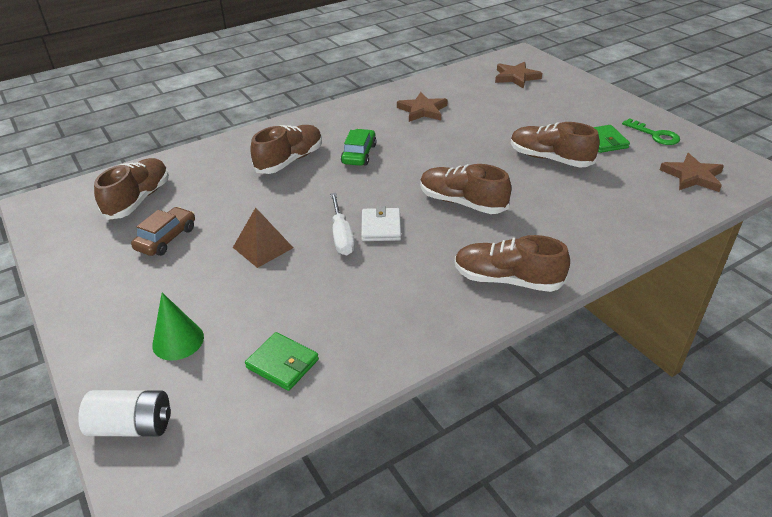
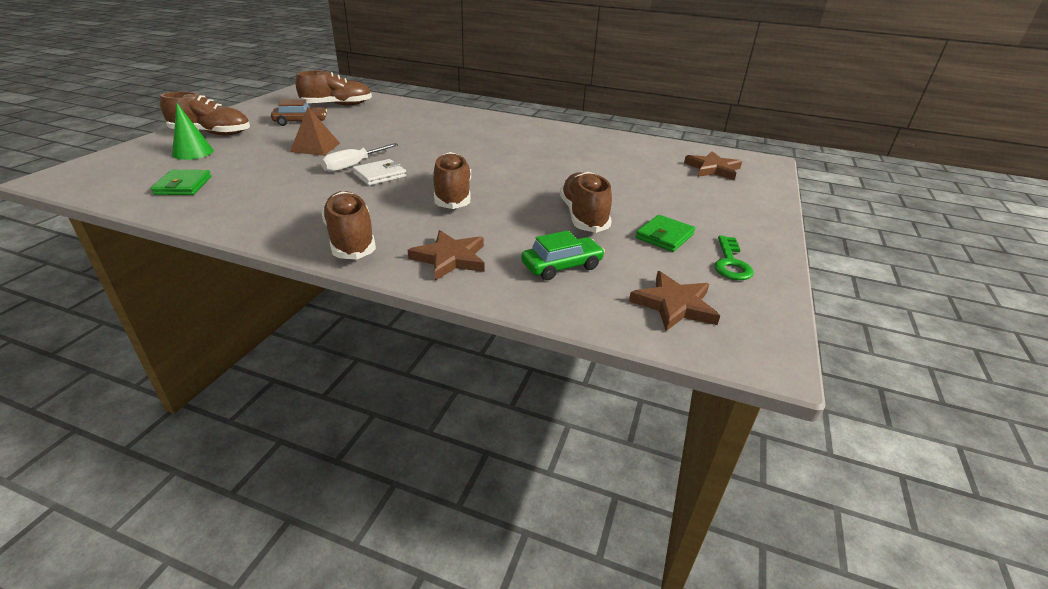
camera: 50 degrees right, 5 degrees down
white battery [78,390,171,437] -> none
brown shoe [250,125,322,174] -> brown shoe moved to [160,91,250,135]
green car [341,129,376,166] -> green car moved to [521,231,605,280]
brown star [397,92,448,122] -> brown star moved to [408,230,484,281]

